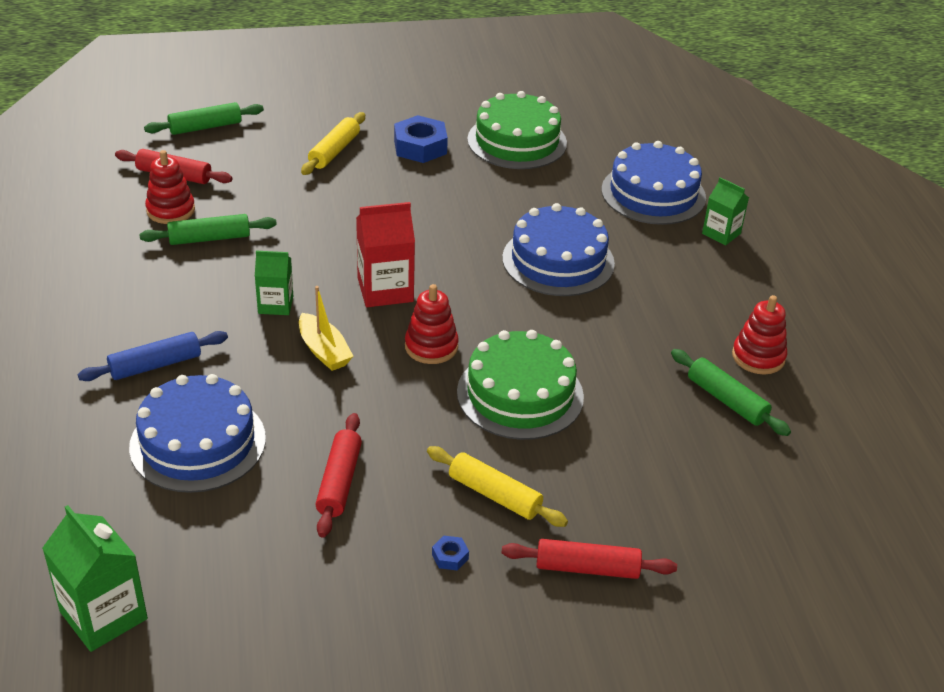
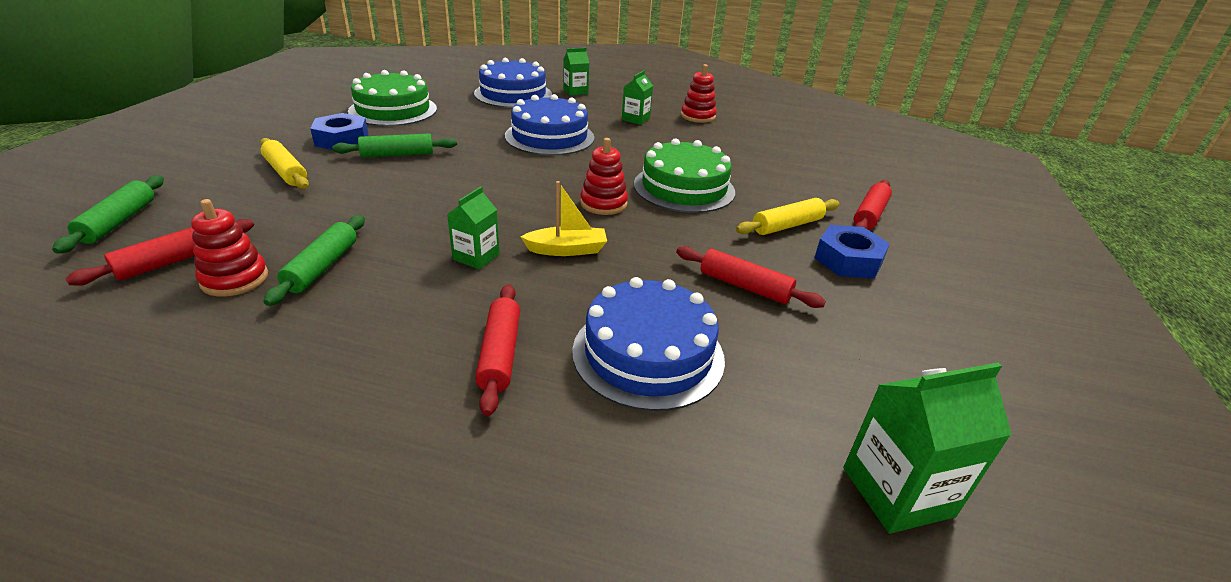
camera: 65 degrees left, 5 degrees down
blue rolling pin [78,331,228,381] -> red rolling pin [475,284,520,416]
red carton [356,202,415,307] -> none
blue nut [432,536,469,570] -> blue nut [814,225,890,279], size x2.24
green rolling pin [671,349,791,436] -> green rolling pin moved to [332,133,457,158]
none -> green carton [622,70,653,125]

